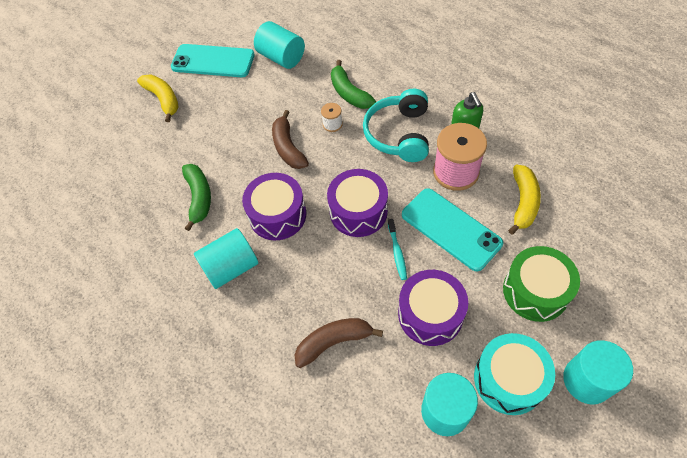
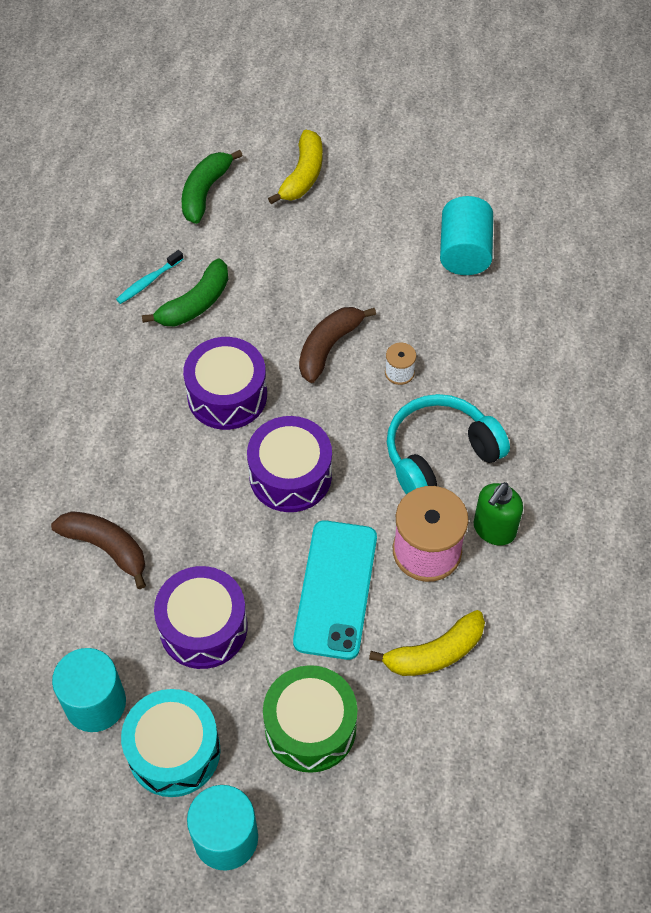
camera: 50 degrees right, 0 degrees up
turquoise phone [171,44,255,77] -> none
turquoise cylinder [194,228,258,289] -> none
green banana [331,60,376,109] -> green banana moved to [182,150,243,224]
turquoise toothbrush [388,219,407,280] -> turquoise toothbrush moved to [116,250,183,304]

